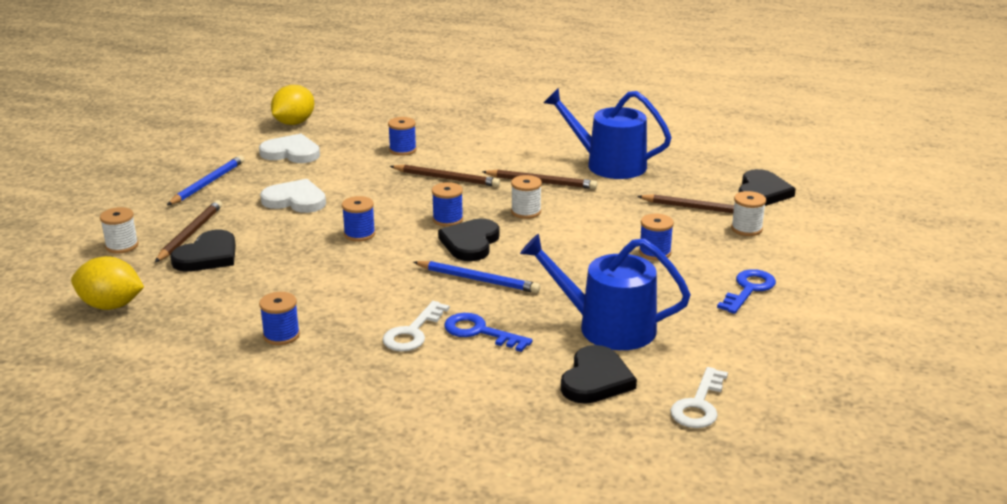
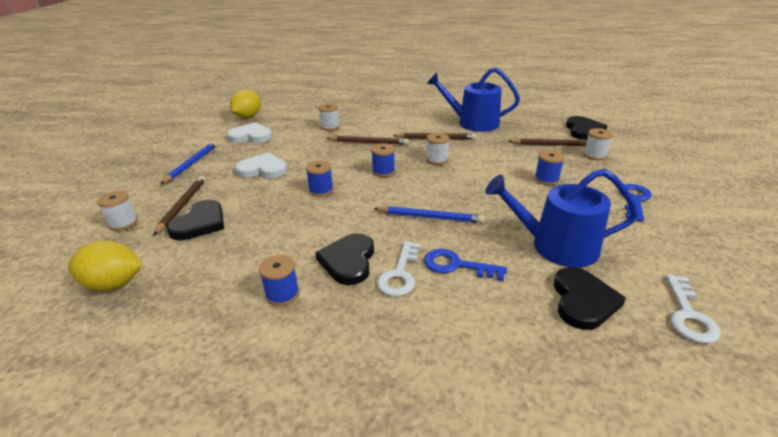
camera: 10 degrees left, 5 degrees up
blue spool [388,117,417,156] -> white spool [319,103,340,131]
black heart [438,219,500,261] -> black heart moved to [315,233,374,285]

